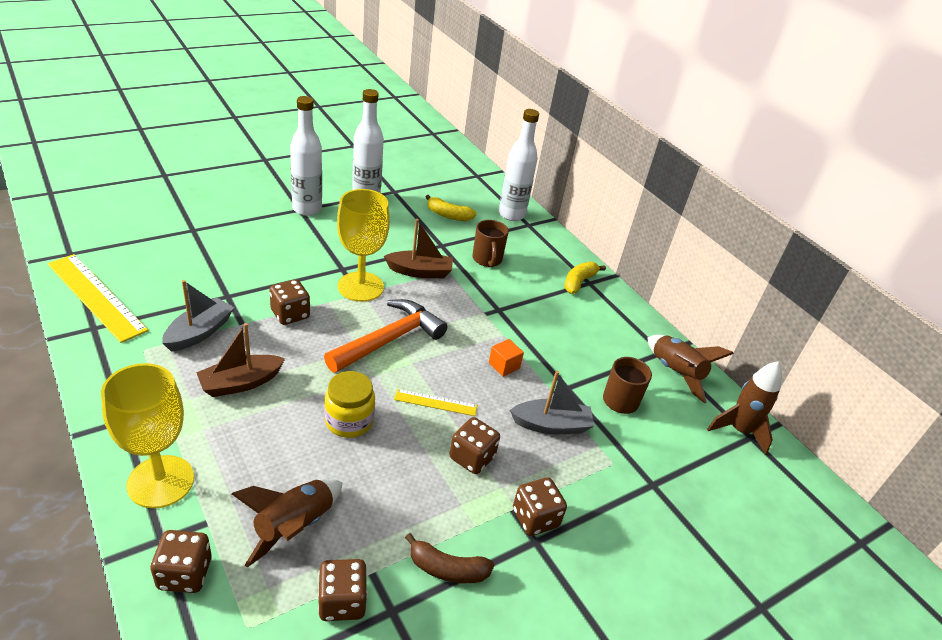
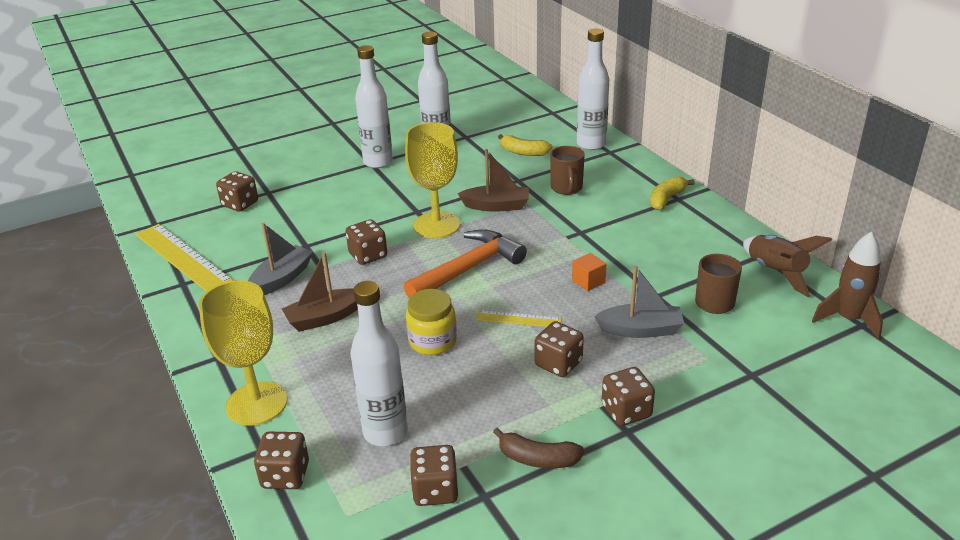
camera: 10 degrees right, 5 degrees down
brown rocket [232,479,343,567] -> white bottle [350,281,408,446]
none -> brown dice [216,171,258,212]

